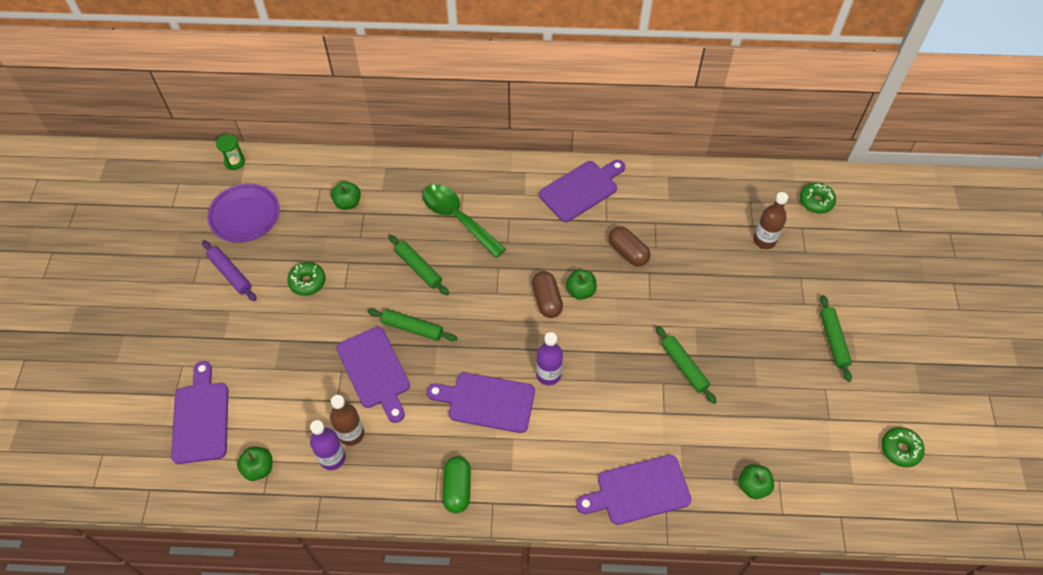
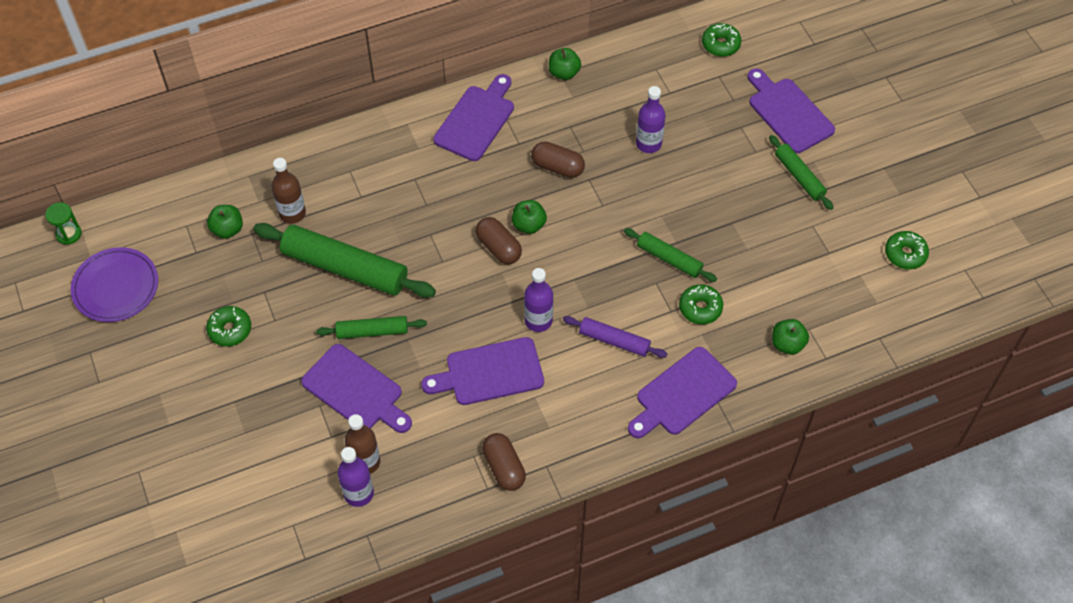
camera: 25 degrees left, 0 degrees up
purple cutting board [171,361,228,464] -> purple cutting board moved to [747,68,835,153]
purple rolling pin [202,241,257,301] -> purple rolling pin moved to [563,316,667,358]
green apple [237,446,272,481] -> green apple moved to [549,48,581,80]
green rolling pin [389,235,449,295] -> green rolling pin [253,223,436,298], size x1.86
green spoon [423,184,506,258] -> none
green capsule [443,456,471,513] -> brown capsule [482,433,526,491]
brown bottle [753,192,788,249] -> brown bottle moved to [272,158,306,224]
none -> purple bottle [636,86,666,153]
none -> green donut [679,284,723,324]

